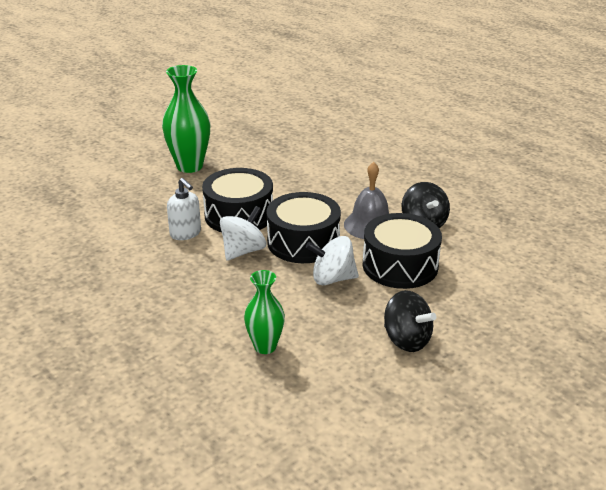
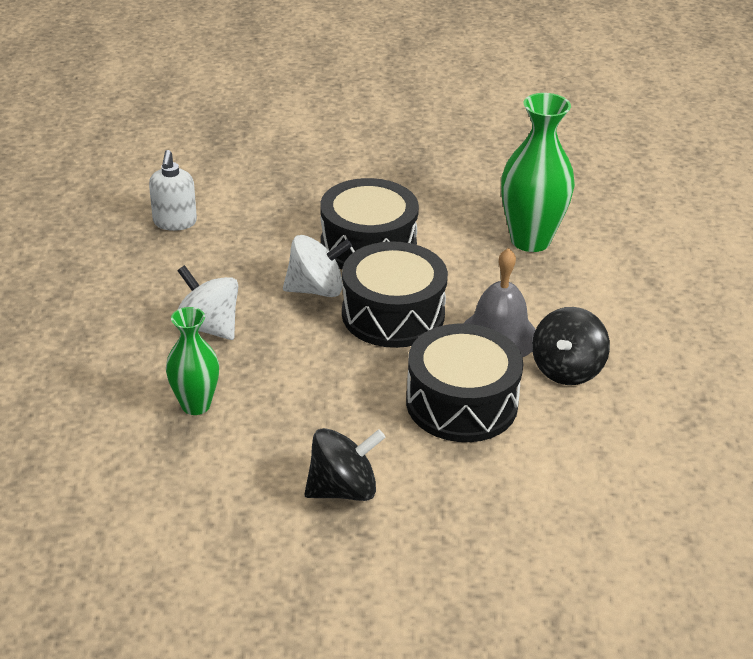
camera: 40 degrees right, 5 degrees up
green vase [162,65,210,173] -> green vase moved to [501,93,575,252]
white soap dispenser [167,178,201,240] -> white soap dispenser moved to [149,150,197,231]
white spinning top [306,236,359,285] -> white spinning top moved to [177,265,238,340]
black spinning top [384,290,436,352] -> black spinning top turned 105 degrees counterclockwise [305,428,385,501]

